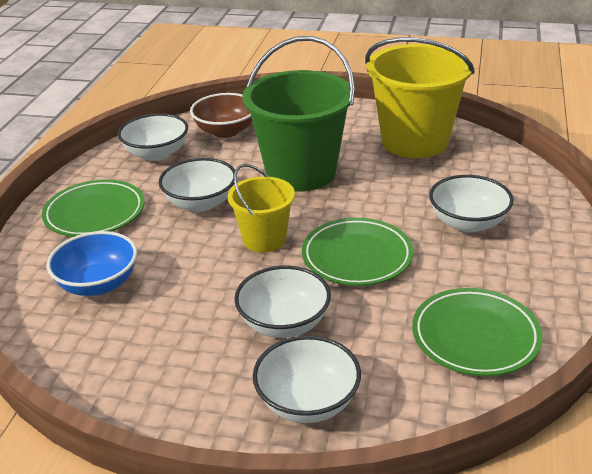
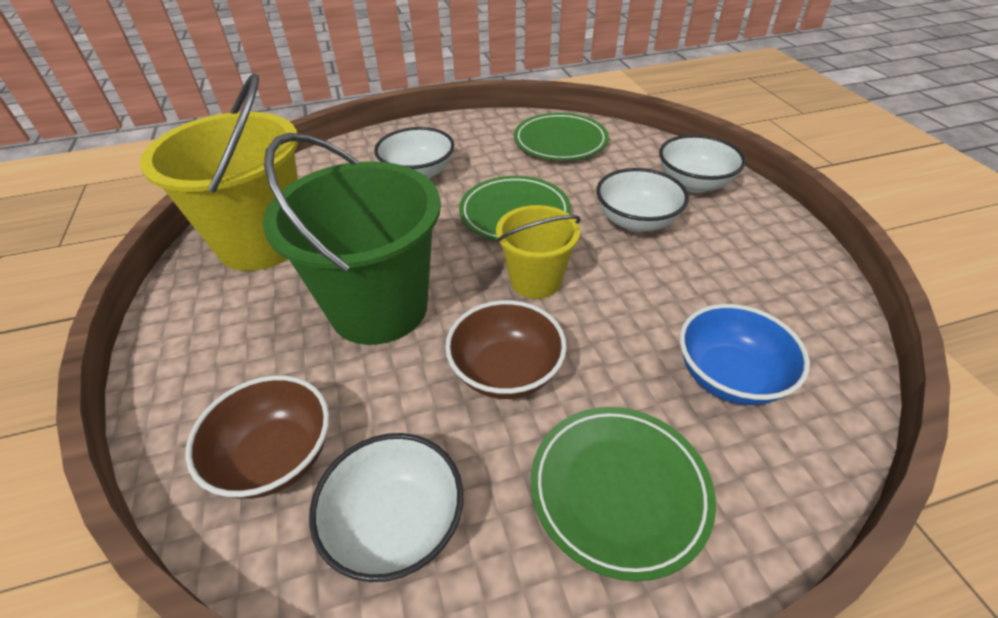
camera: 120 degrees left, 10 degrees up
white bowl [159,158,235,212] -> brown bowl [445,300,567,399]

